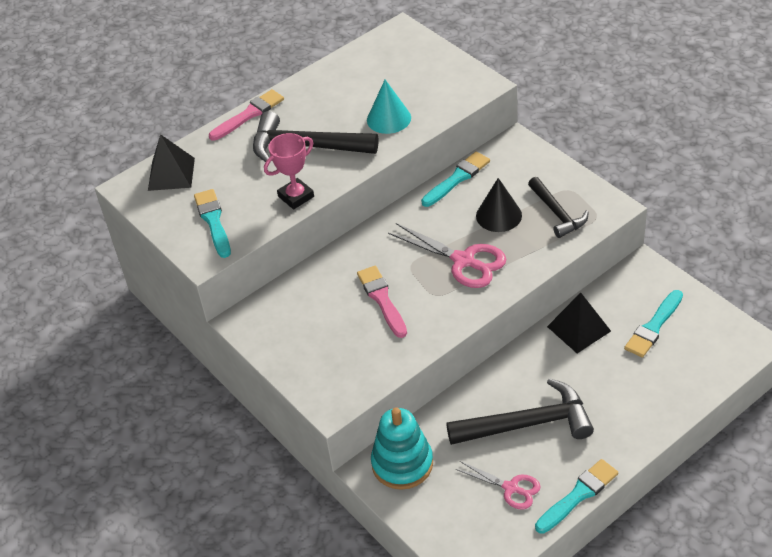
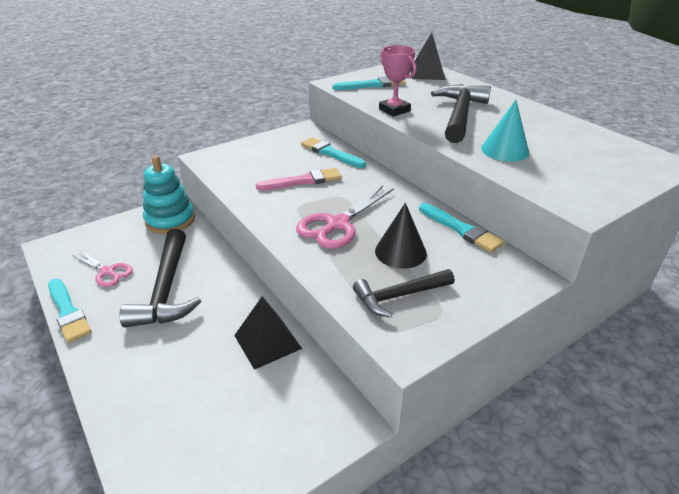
camera: 90 degrees right, 10 degrees down
pink brush [209,89,284,140] -> none
pink scissors [455,461,540,509] -> pink scissors turned 90 degrees counterclockwise [72,250,133,287]
turquoise brush [624,290,683,358] -> turquoise brush moved to [301,137,366,168]

